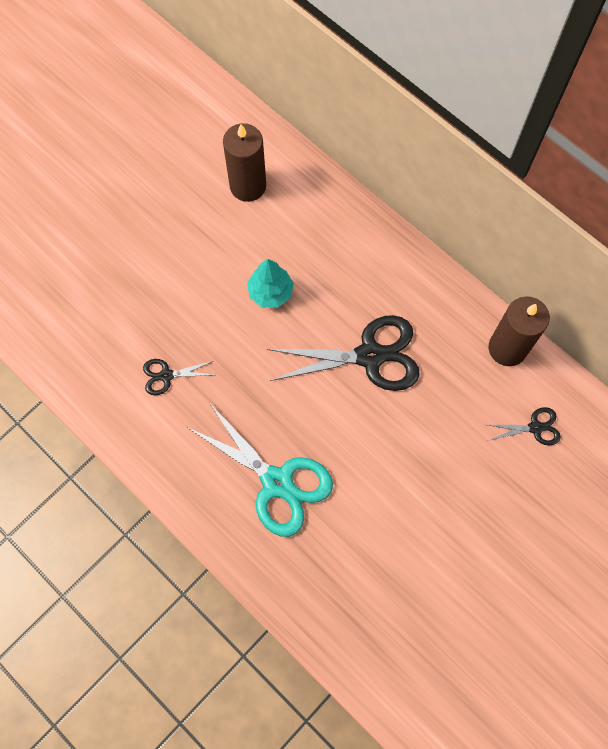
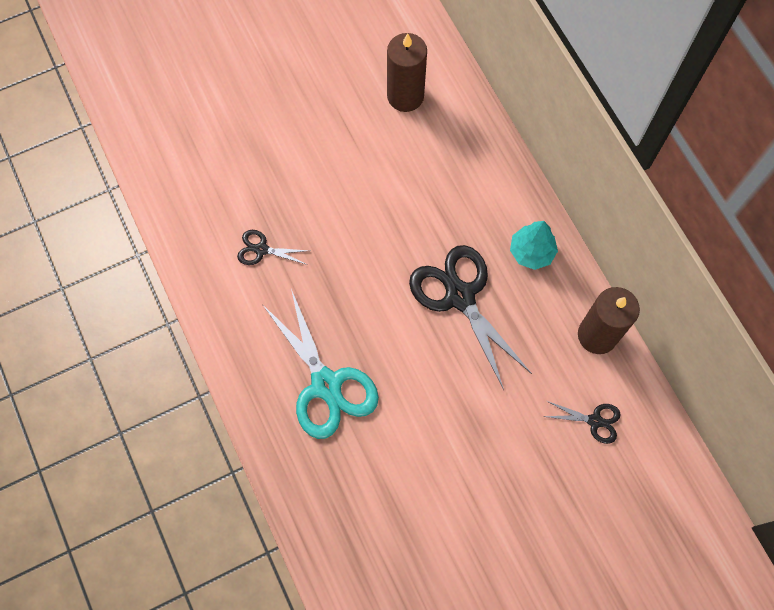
camera: 20 degrees right, 0 degrees up
turquoise tree [247,259,294,308] -> turquoise tree moved to [510,221,558,270]
black scissors [267,315,420,391] -> black scissors turned 135 degrees counterclockwise [409,245,532,390]

